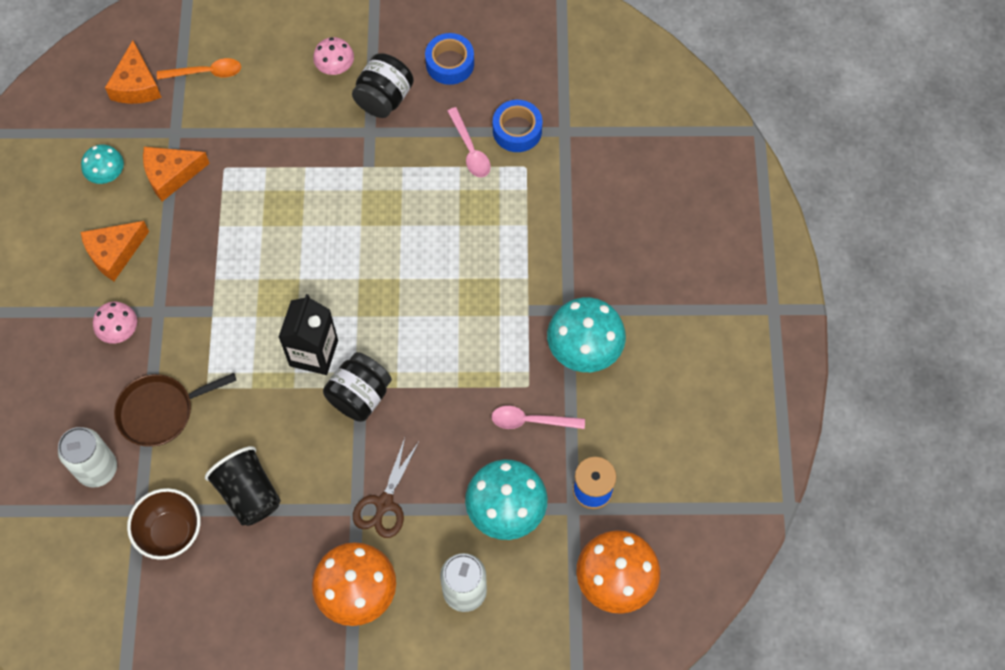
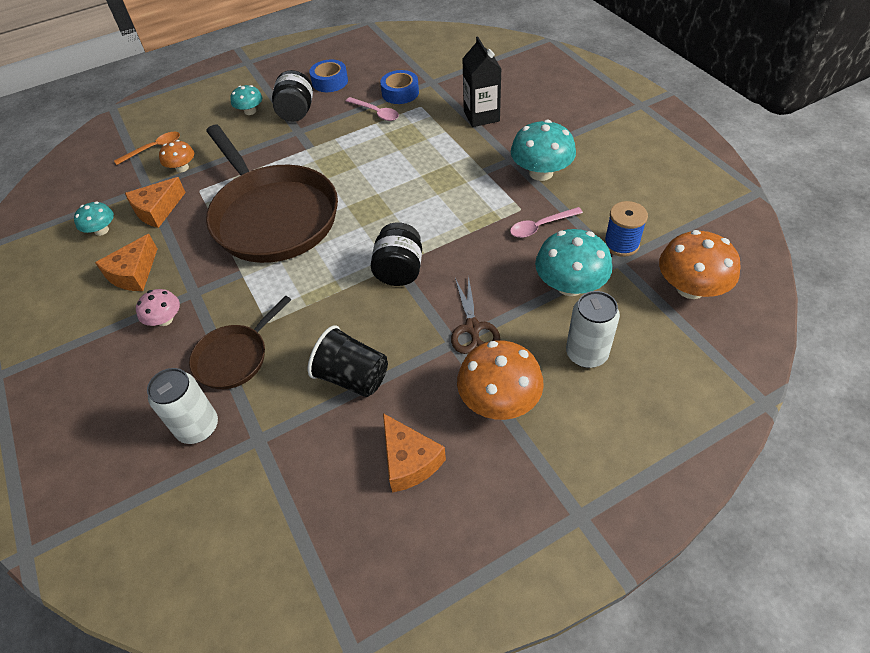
camera: 25 degrees left, 15 degrees down
orange cheese [105,40,162,104] -> orange cheese moved to [383,413,446,493]
brown bowl [127,488,201,560] -> none
black carton [279,294,338,375] -> black carton moved to [462,37,501,127]
pink mushroom [313,37,354,75] -> turquoise mushroom [230,85,263,115]
none -> orange mushroom [159,140,194,172]
none -> brown pan [206,125,338,263]

